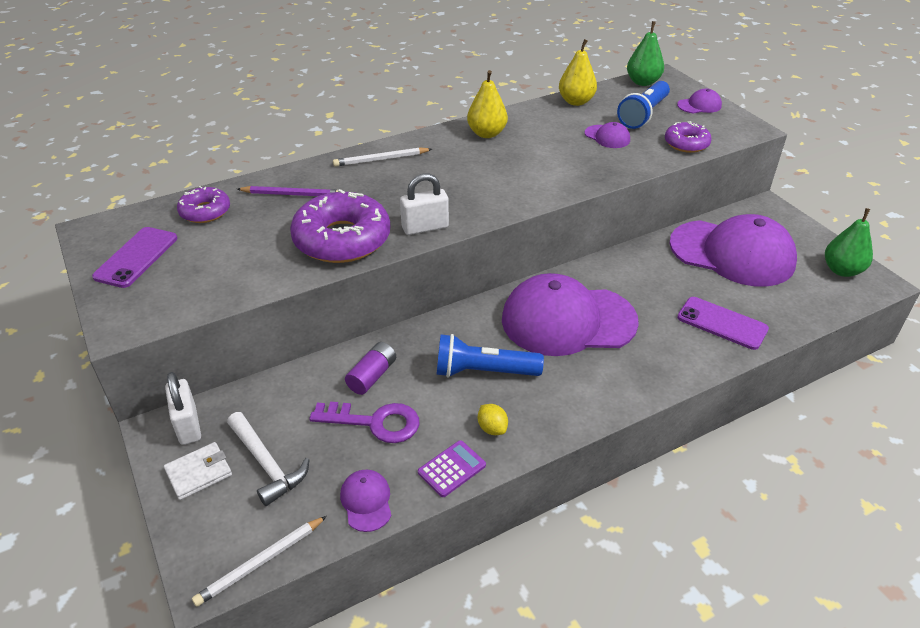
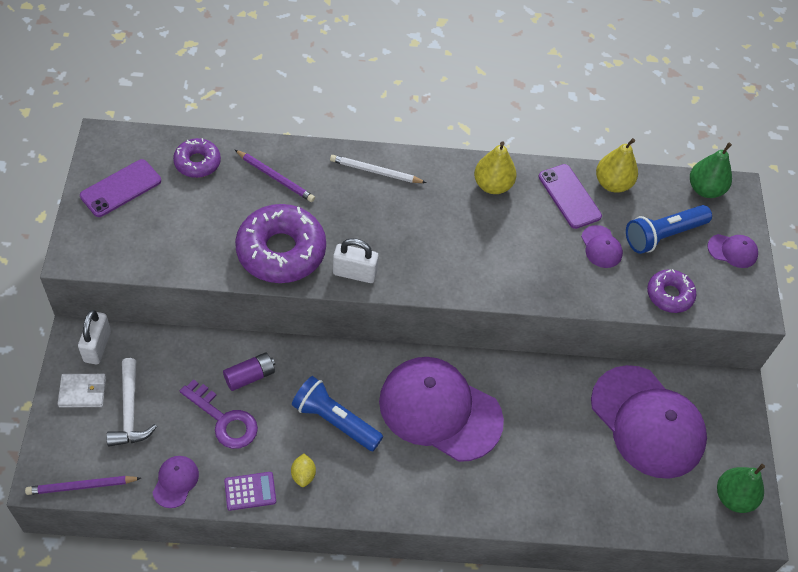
camera: 25 degrees right, 15 degrees up
white pencil [192,516,327,607] -> purple pencil [25,476,141,495]
purple phone [677,297,769,350] -> purple phone moved to [539,164,602,229]

